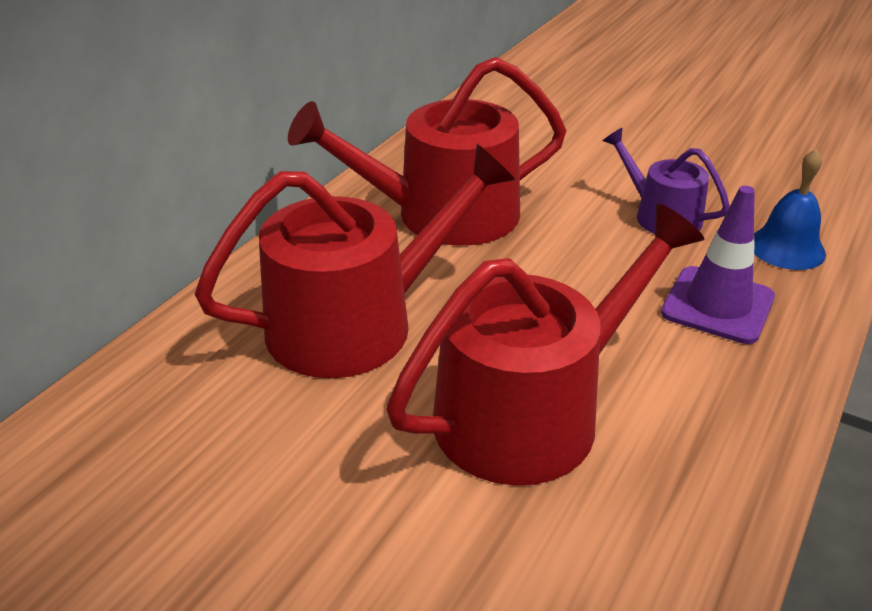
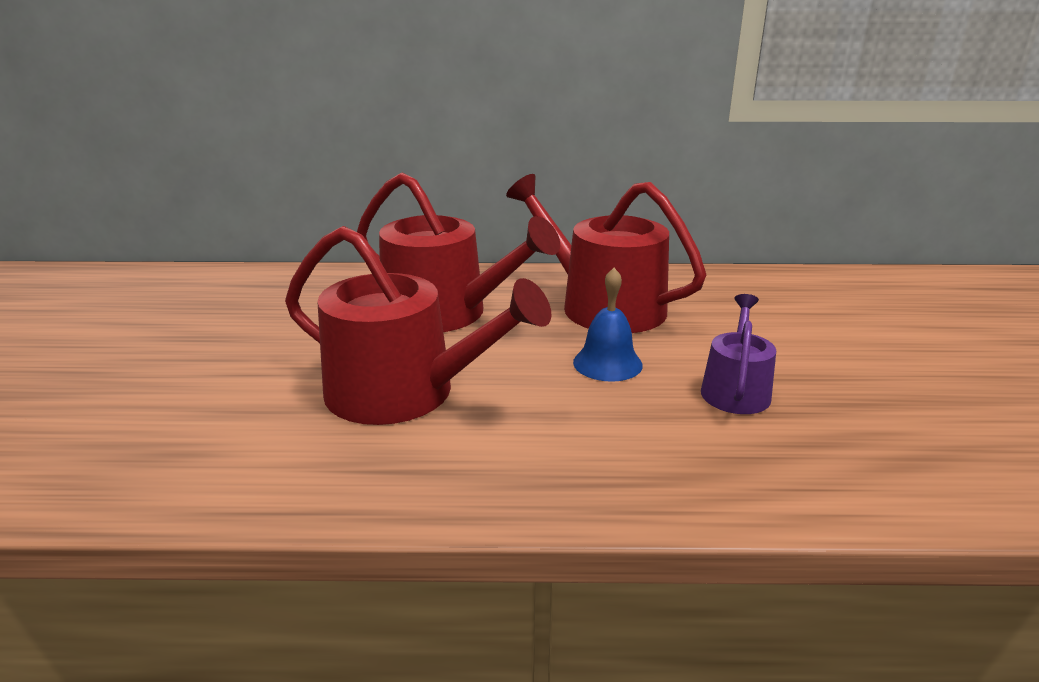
camera: 60 degrees right, 10 degrees down
purple traffic cone [661,186,775,344] -> none
blue bell [754,149,826,270] -> blue bell moved to [573,268,643,382]

